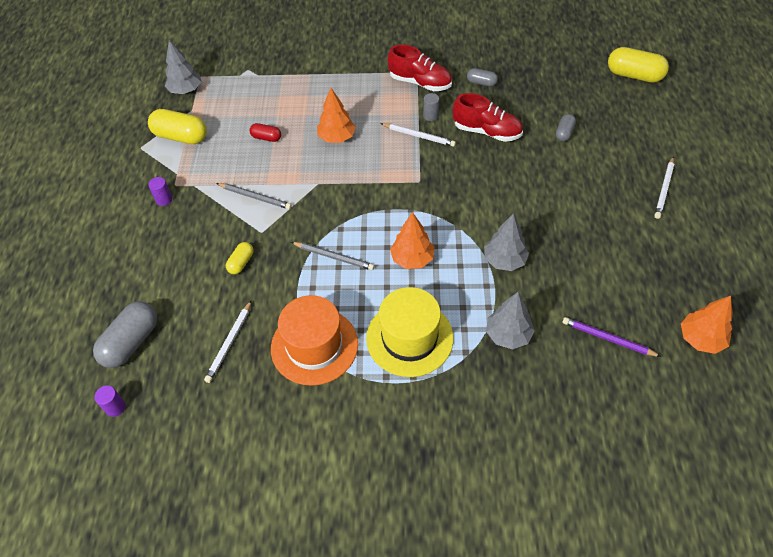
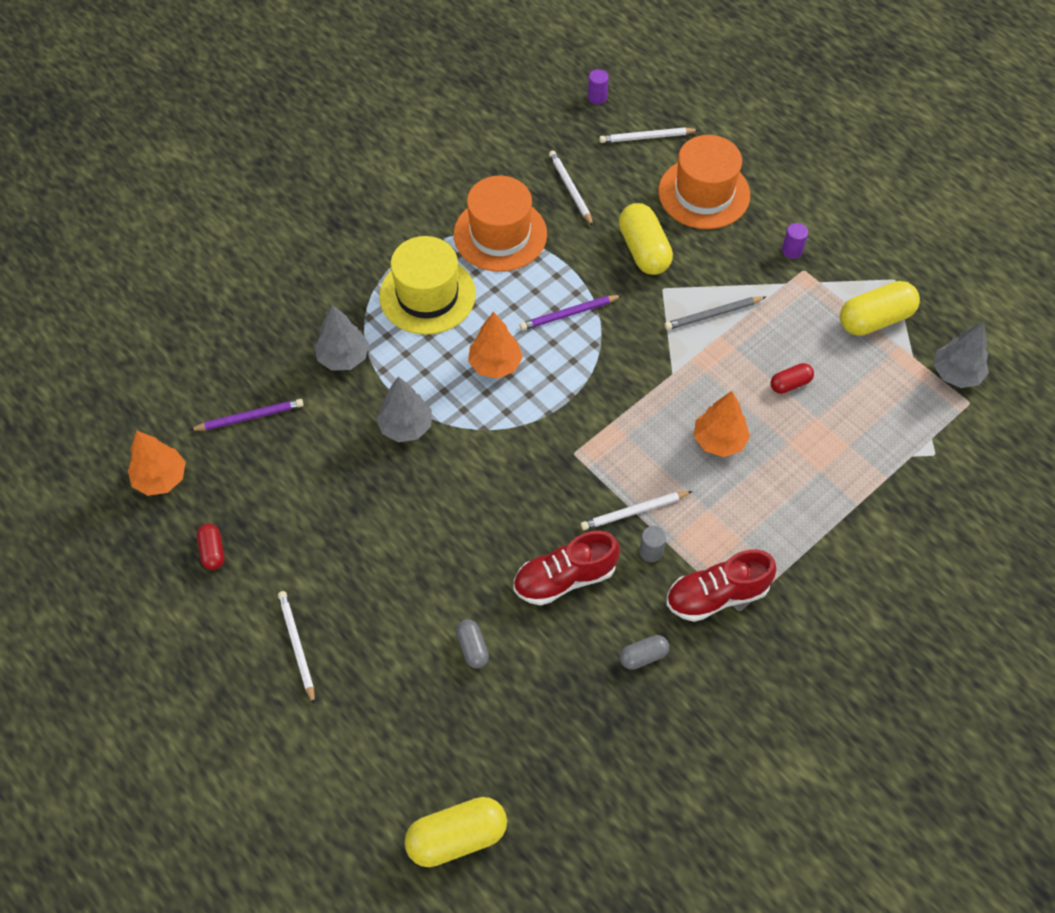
camera: 135 degrees right, 5 degrees up
grey capsule [93,301,157,368] -> white pencil [599,127,699,143]
yellow capsule [226,242,254,274] -> yellow capsule [619,203,673,275], size x1.87
grey pencil [291,242,375,270] -> purple pencil [520,295,622,330]
none -> red capsule [197,524,224,570]
none -> orange hat [658,135,750,229]

